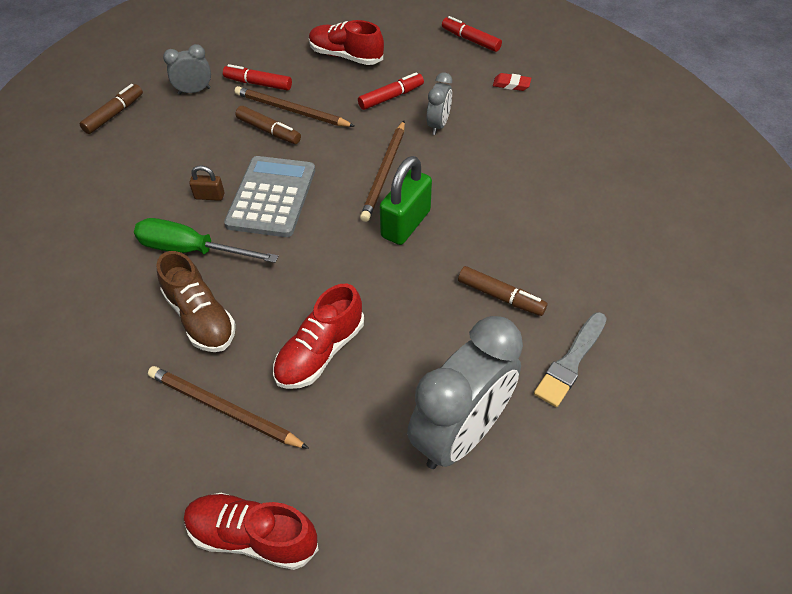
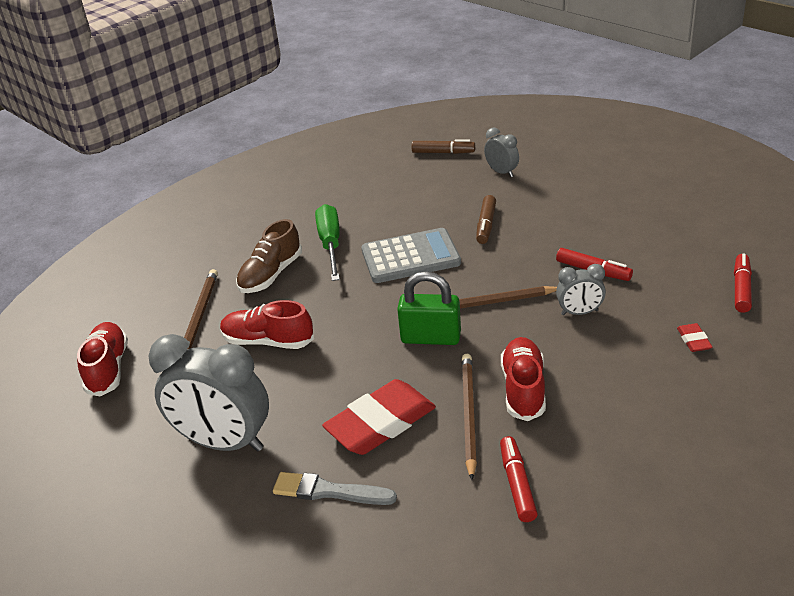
camera: 70 degrees right, 15 degrees down
brown padlock [189,165,225,201] -> none
red marker [223,64,292,90] -> red marker moved to [500,436,538,522]
brown pencil [235,86,355,127] -> brown pencil moved to [462,354,477,480]
red shoe [309,20,384,65] -> red shoe moved to [501,337,546,421]
brown marker [458,266,548,316] -> red eraser [322,379,436,455]

